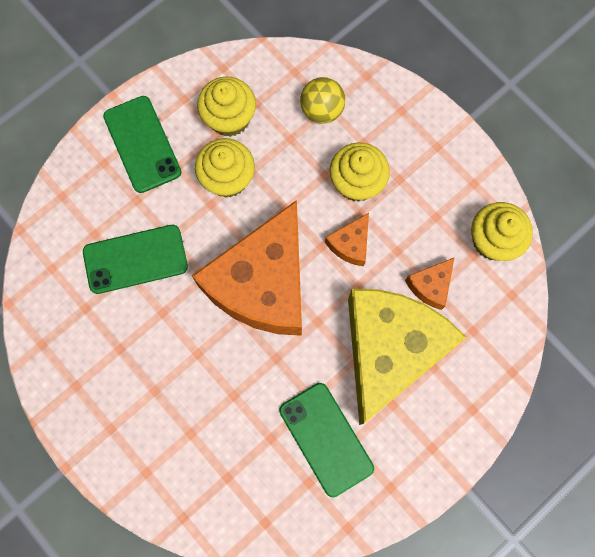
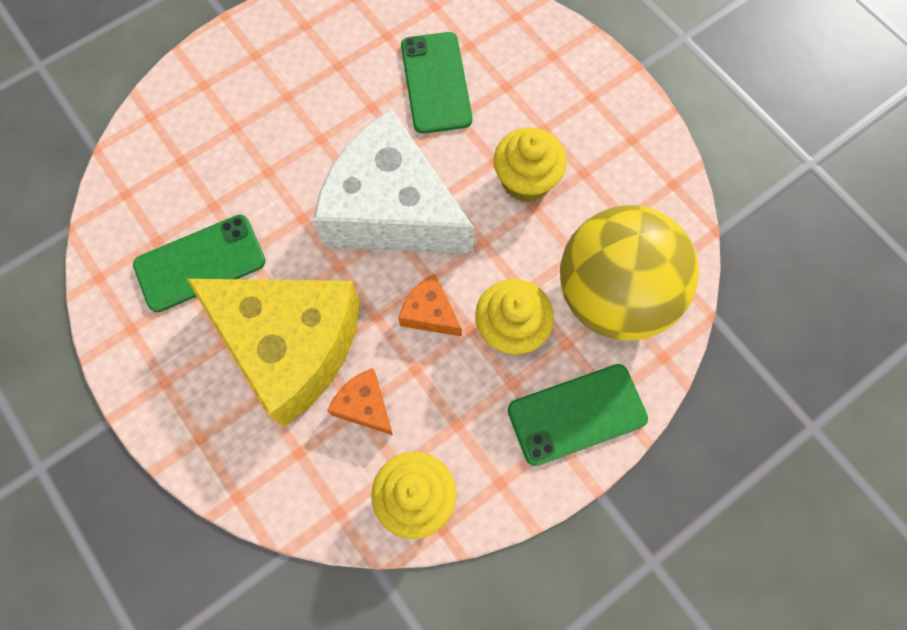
camera: 95 degrees right, 5 degrees down
green phone [103,96,181,193] -> green phone moved to [508,364,648,466]
orange cheese [191,200,302,336] -> white cheese [313,109,474,254]
yellow cupcake [197,77,256,137] -> none
yellow ball [300,77,345,124] -> yellow ball [560,205,699,341], size x2.17

